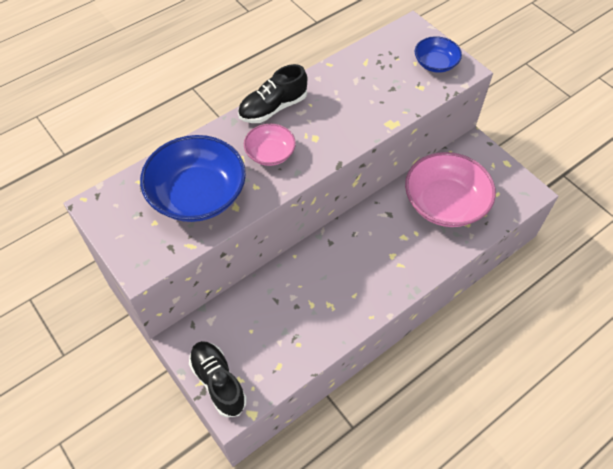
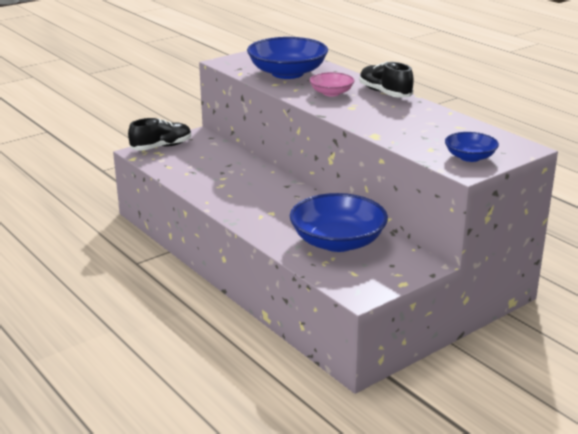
camera: 90 degrees right, 30 degrees down
pink bowl [405,152,496,227] -> blue bowl [290,193,388,252]

